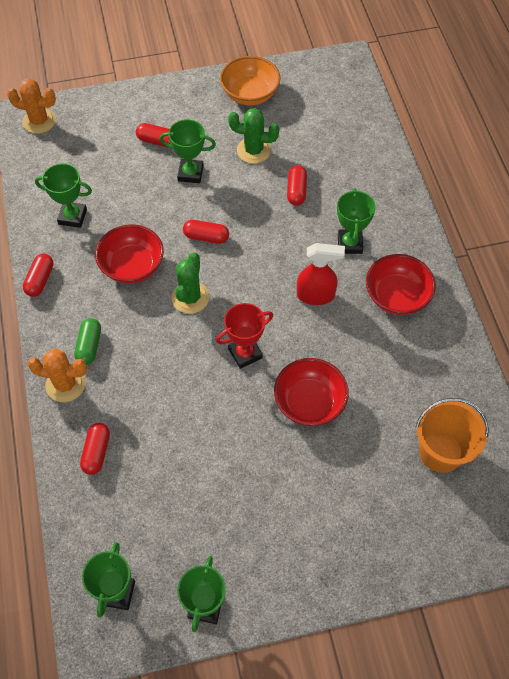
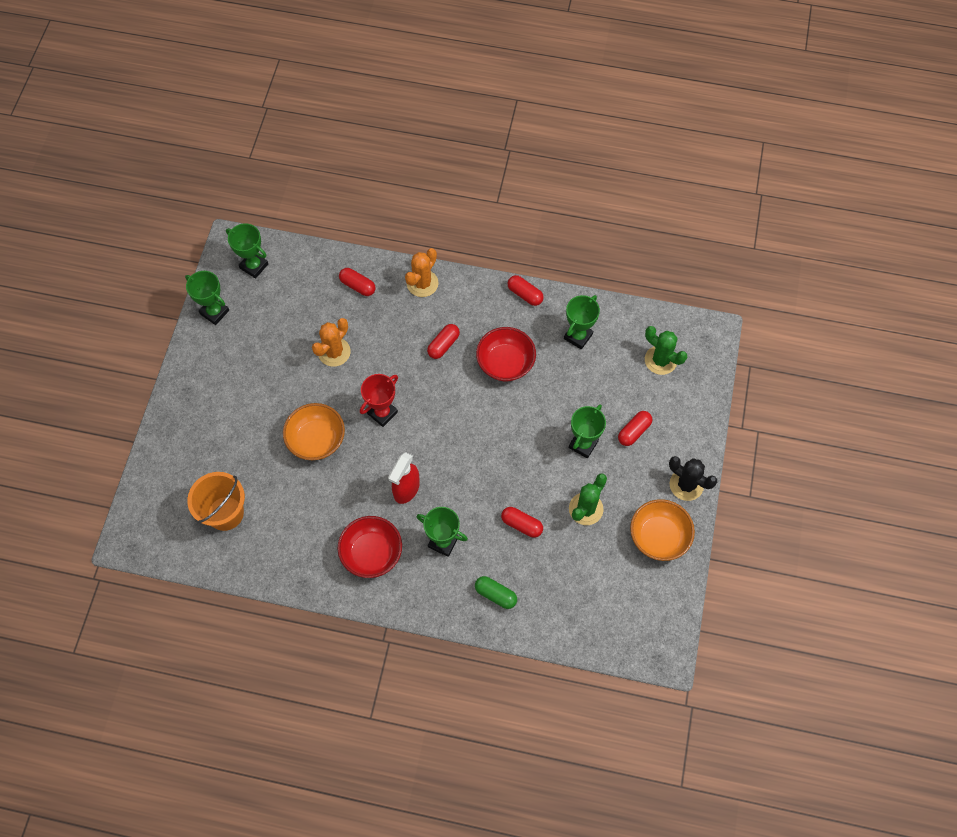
camera: 115 degrees right, 5 degrees up
orange cactus [7,78,56,134] -> orange cactus moved to [312,318,351,367]
green capsule [74,318,101,365] -> green capsule moved to [475,576,517,609]
green cactus [172,252,210,314] -> green cactus moved to [645,326,687,375]
red capsule [183,220,229,244] -> red capsule moved to [427,324,460,359]
red trophy [216,303,273,369] -> red trophy turned 45 degrees clockwise [360,374,398,427]
red bowl [274,358,349,426] -> orange bowl [283,403,345,460]
none -> black cactus [669,456,717,501]

